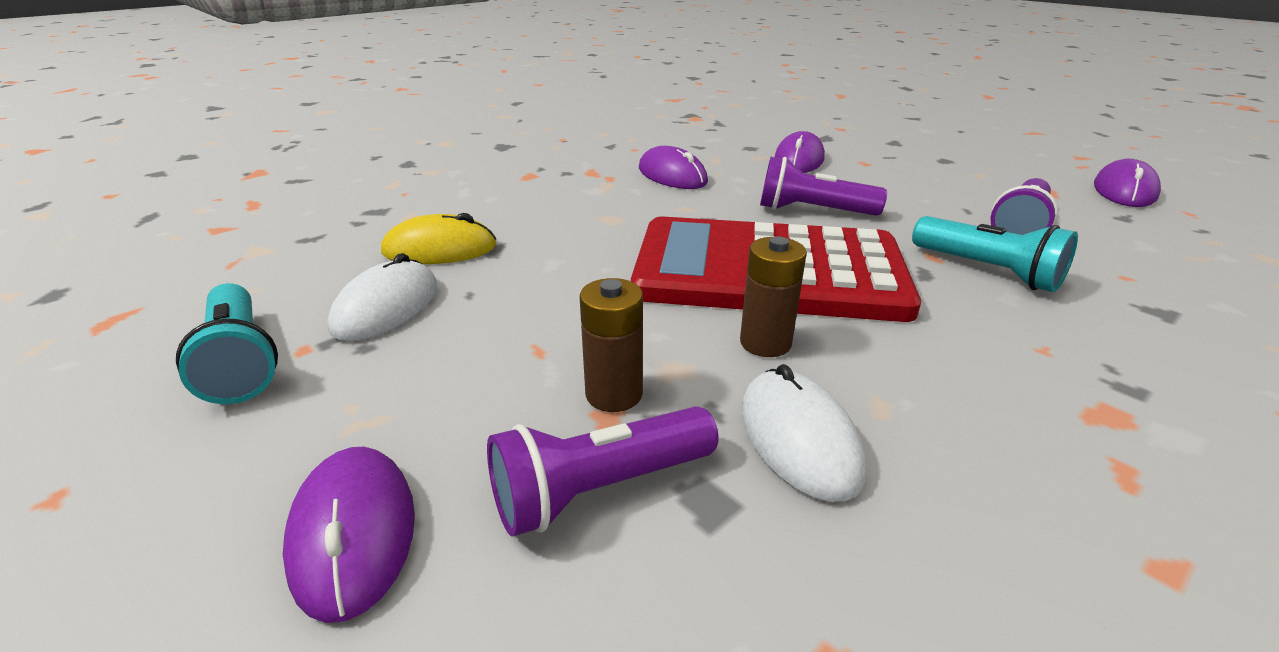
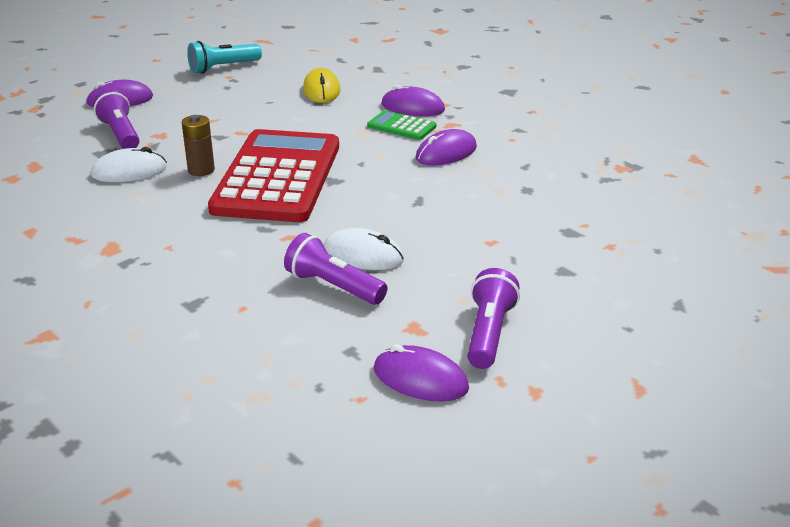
camera: 90 degrees right, 0 degrees up
white mouse [327,253,437,341] -> white mouse moved to [324,228,404,270]
brown battery [580,278,643,412] -> none
purple flashlight [760,157,887,216] -> purple flashlight moved to [467,268,520,369]
purple mouse [775,131,825,173] -> purple mouse moved to [381,85,445,116]
turquoise flashlight [912,216,1078,292] -> none
none -> green calculator [367,110,436,140]

